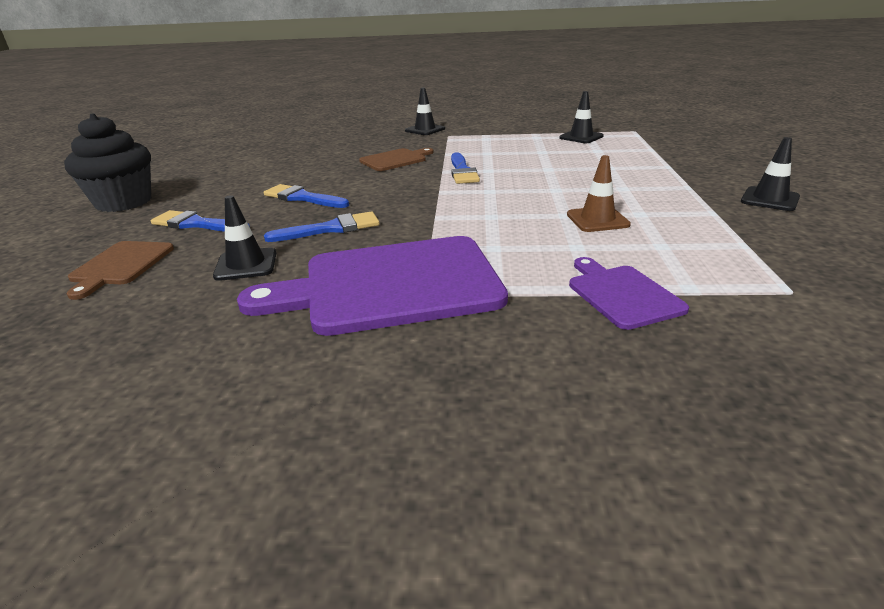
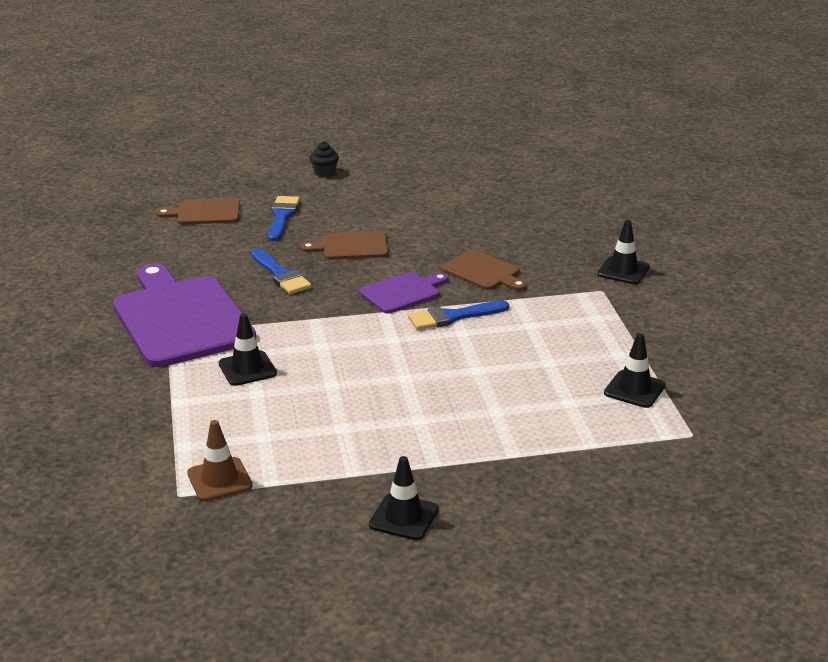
camera: 75 degrees right, 0 degrees up
black cupcake [64,113,151,212] -> black cupcake [309,141,339,177], size x0.45
black traffic cone [213,195,276,281] -> black traffic cone moved to [219,314,277,386]
blue brush [264,184,349,208] -> brown cutting board [300,231,388,260]
brown traffic cone [567,155,631,232] -> brown traffic cone moved to [187,420,253,501]
purple cutting board [569,257,689,330] -> purple cutting board moved to [359,272,448,313]

